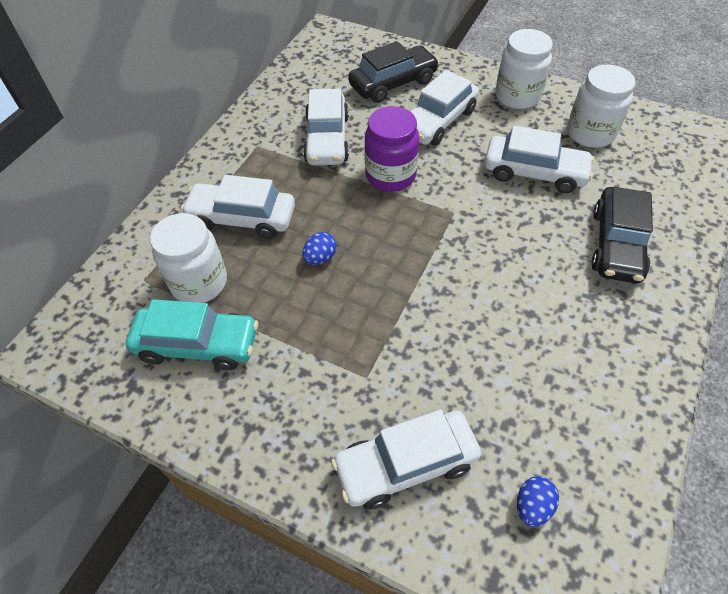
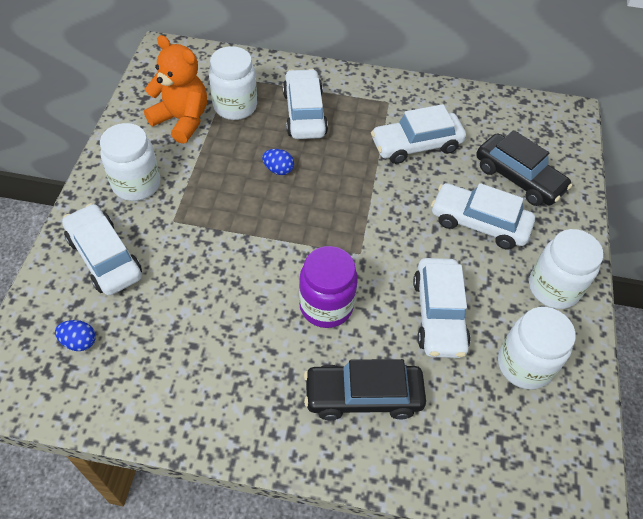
camera: 70 degrees right, 0 degrees up
turquoise car [126,299,258,370] -> orange teddy bear [144,35,207,144]
purple jar [364,106,419,192] -> purple jar moved to [299,246,358,328]
none -> white jar [100,123,160,201]

